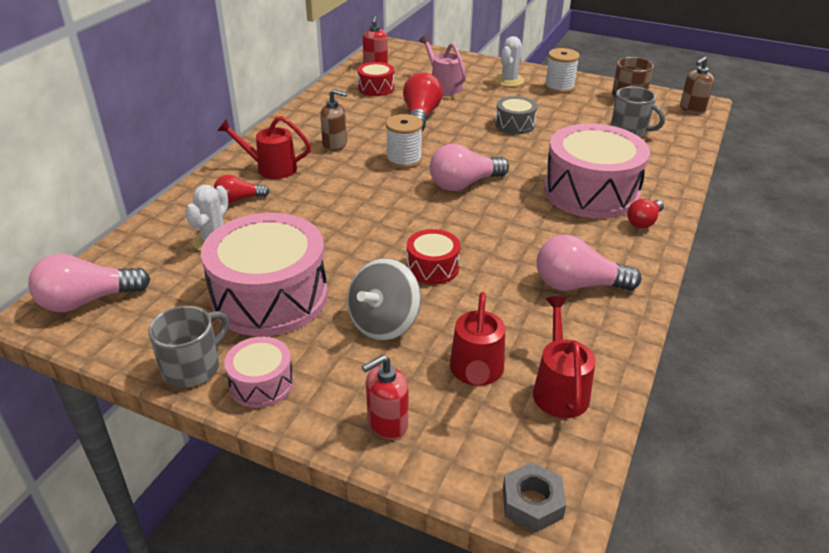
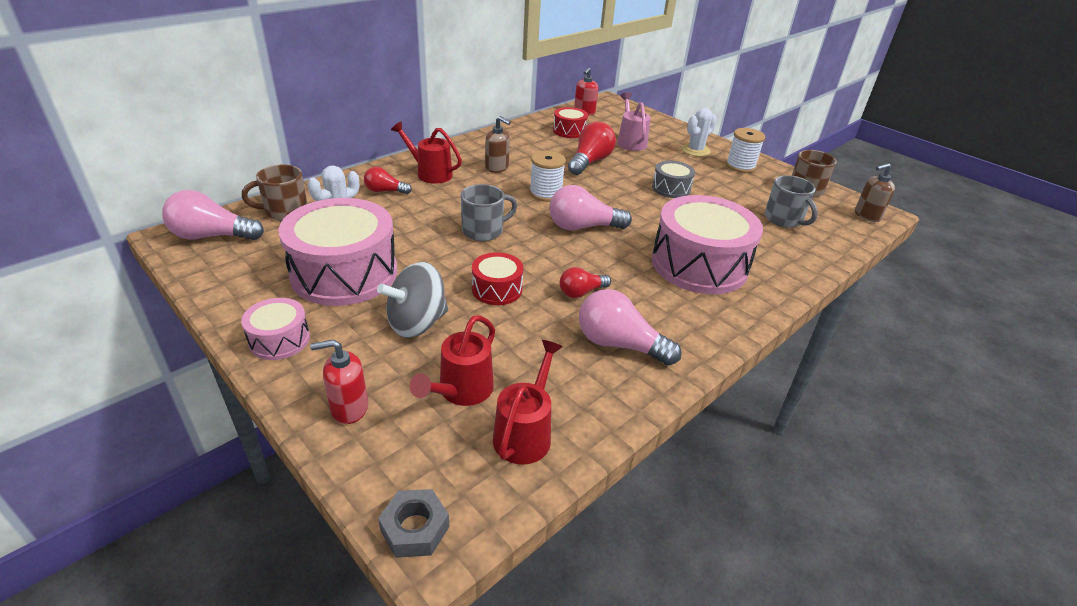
camera: 20 degrees right, 0 degrees up
grey mug [148,306,229,387] -> grey mug moved to [461,184,517,241]
red light bulb [627,199,664,228] -> red light bulb moved to [560,267,611,298]
none -> brown mug [242,164,307,221]

